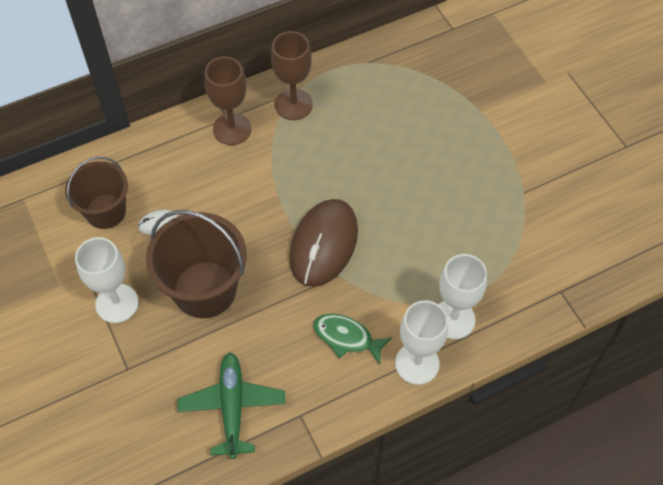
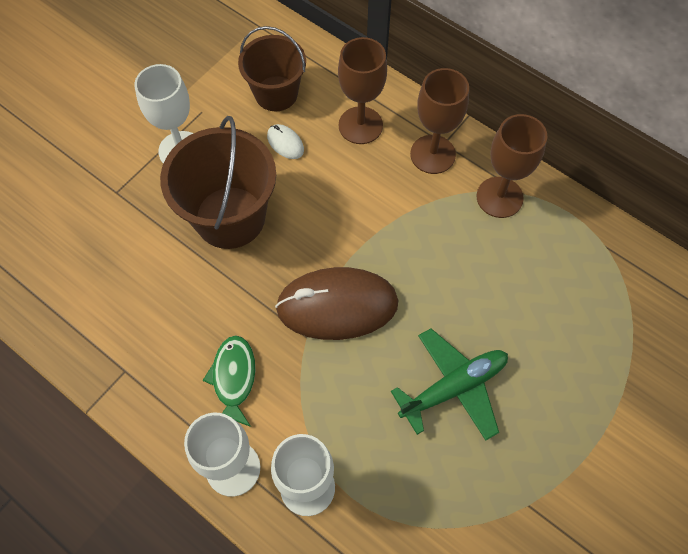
camera: 65 degrees right, 5 degrees up
green plane [178,353,286,459] -> green plane moved to [391,328,508,441]
none -> brown goblet [338,37,387,144]

